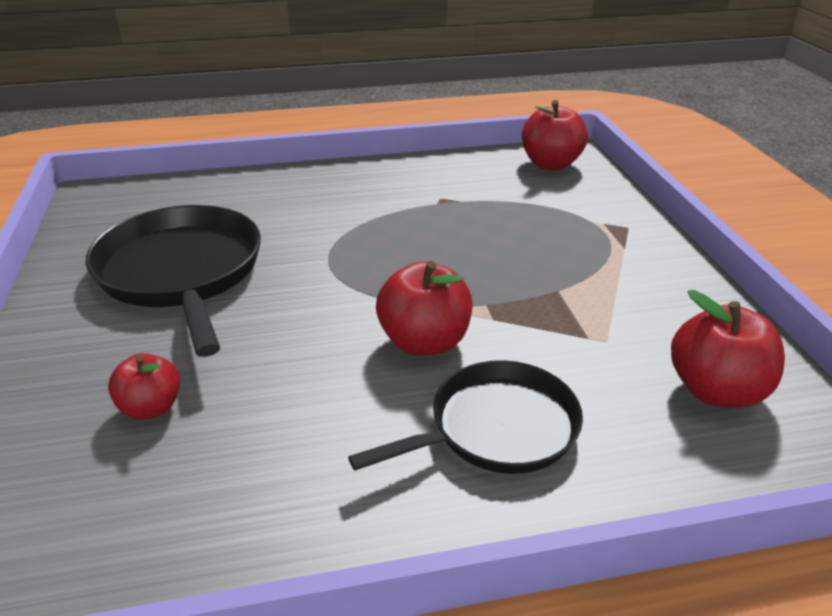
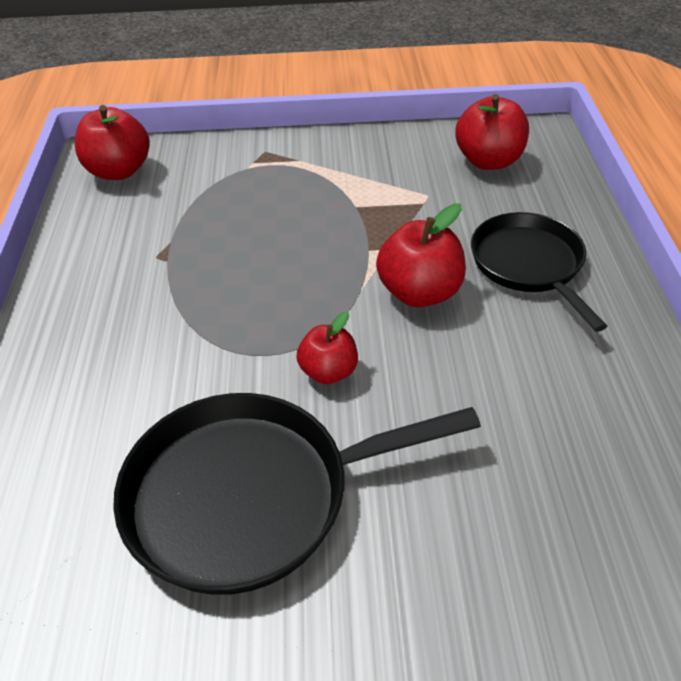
camera: 80 degrees left, 10 degrees up
red apple [108,353,181,420] -> red apple moved to [296,312,358,384]

